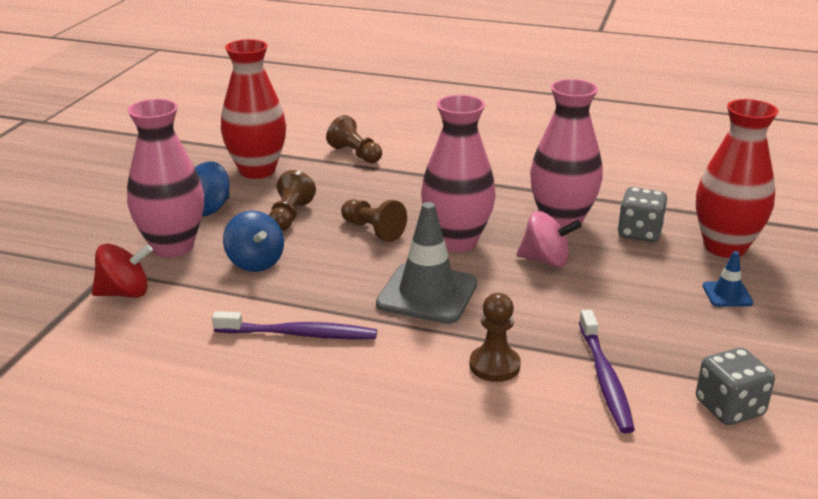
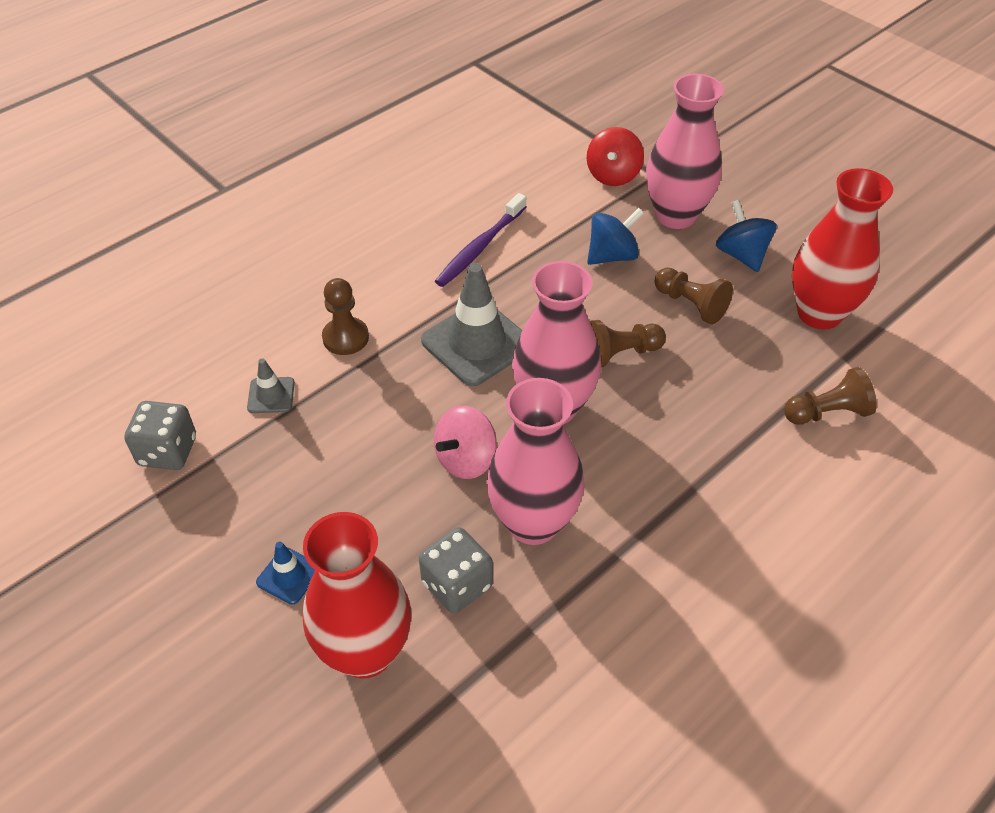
camera: 120 degrees right, 20 degrees up
blue spinning top [223,210,284,272] -> blue spinning top turned 150 degrees clockwise [587,208,644,265]
purple toothbrush [579,310,635,433] -> grey traffic cone [247,358,295,413]

